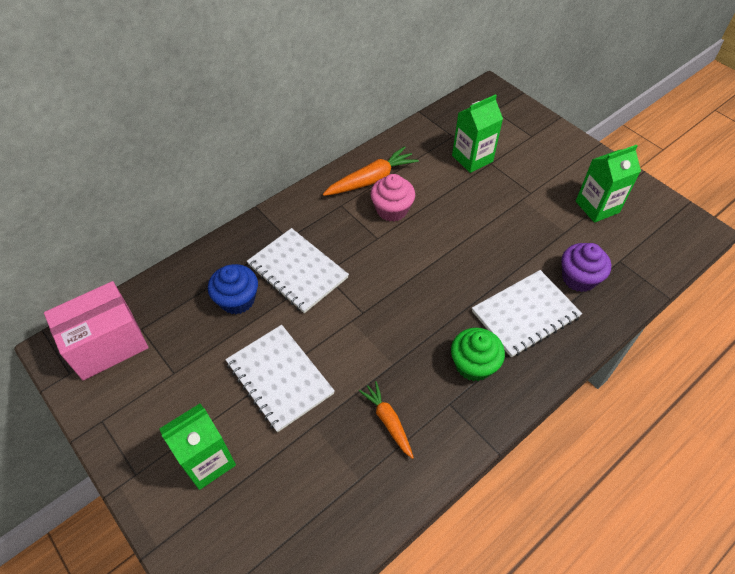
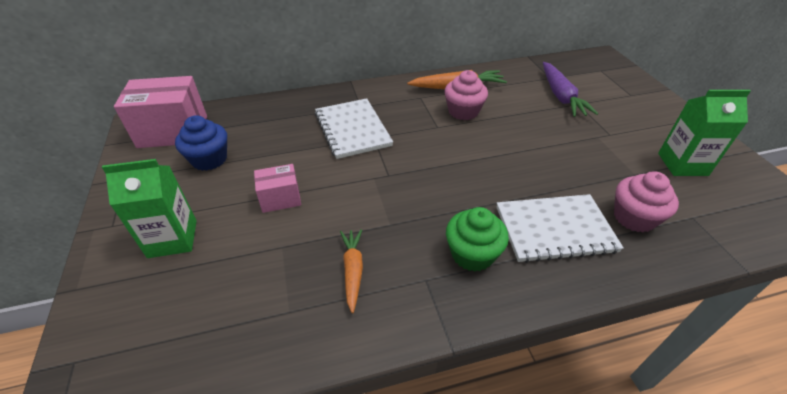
camera: 25 degrees right, 10 degrees down
blue cupcake [208,264,258,314] -> blue cupcake moved to [175,115,227,171]
white notebook [225,325,335,432] -> pink box [254,164,301,213]
green carton [452,94,503,173] -> purple carrot [543,62,598,117]
purple cupcake [561,243,611,292] -> pink cupcake [614,171,679,232]

